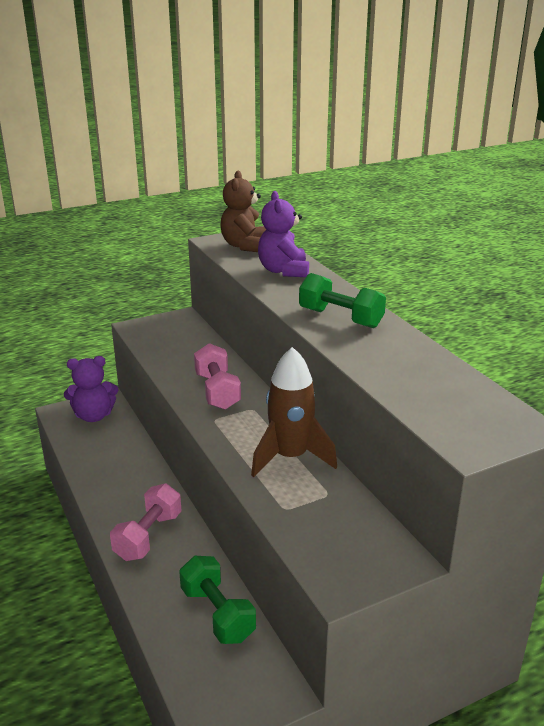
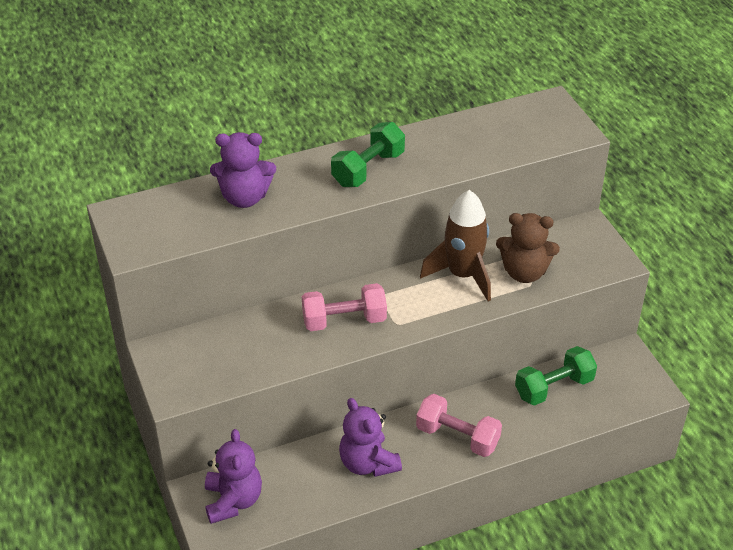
camera: 85 degrees left, 15 degrees up
brown teddy bear [221,171,266,252] -> brown teddy bear moved to [496,213,560,283]
none -> purple teddy bear [339,398,402,477]

